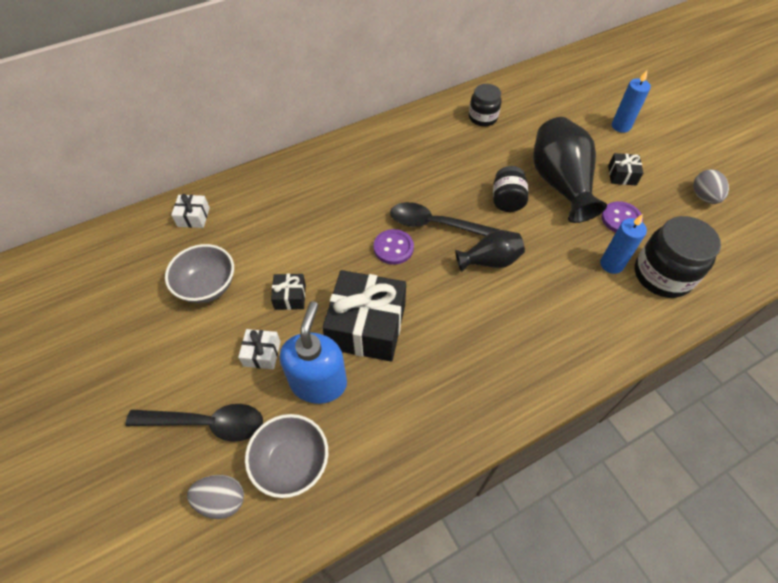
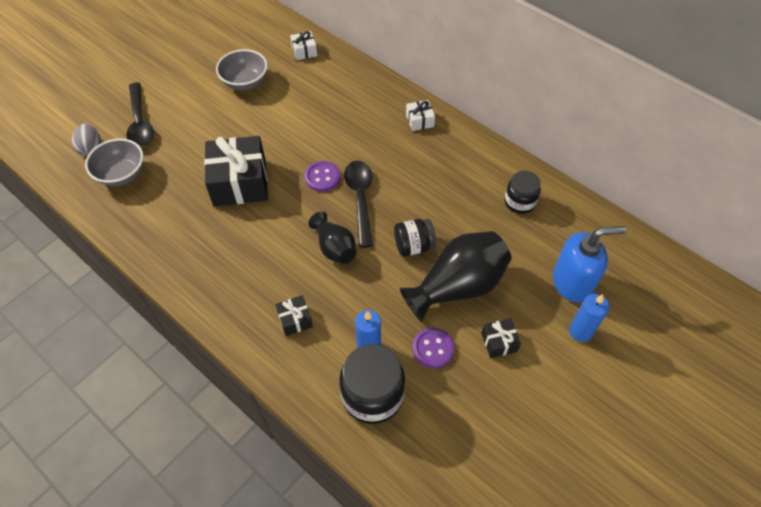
camera: 70 degrees right, 0 degrees up
white gift [238,329,281,369] -> white gift moved to [406,100,435,131]
black gift [271,274,306,310] -> black gift moved to [275,295,313,336]
blue soap dispenser [280,301,347,404] -> blue soap dispenser moved to [553,226,626,302]
grey egg [693,169,729,204] -> none

